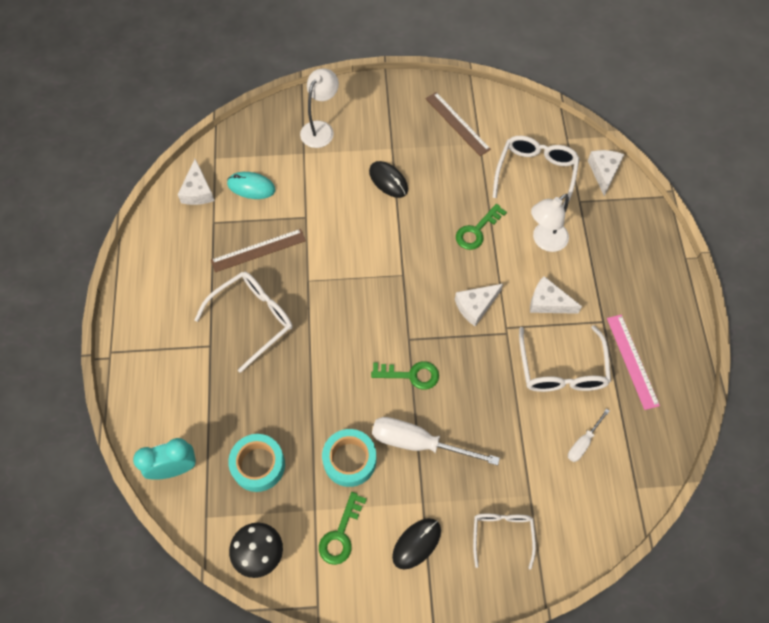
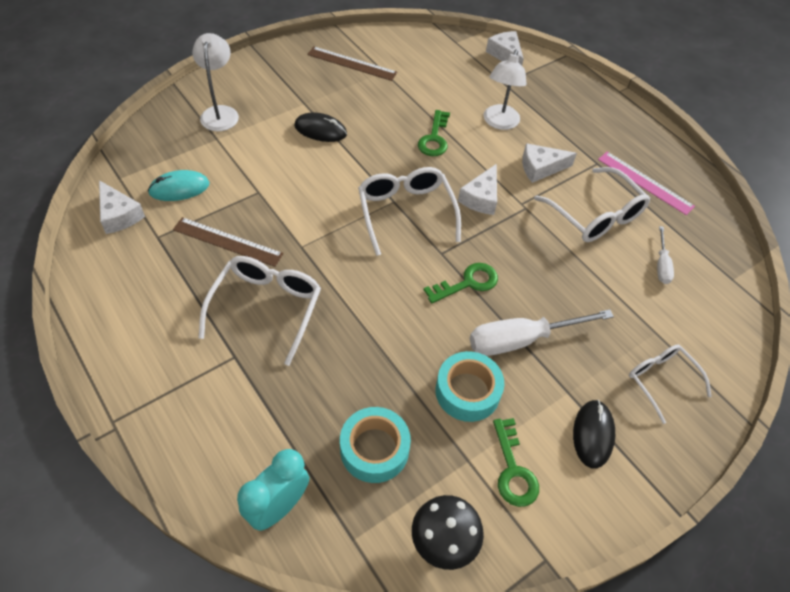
camera: 35 degrees left, 10 degrees down
brown ruler [211,229,306,272] -> brown ruler turned 75 degrees clockwise [173,217,284,267]
white glasses [492,136,580,207] -> white glasses moved to [358,167,461,256]

